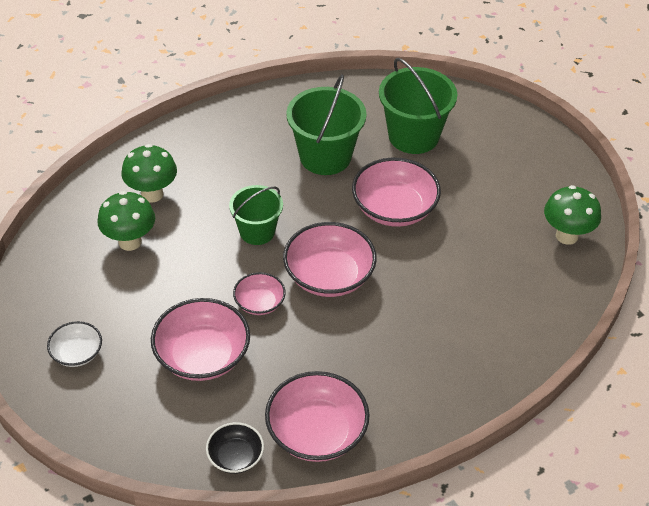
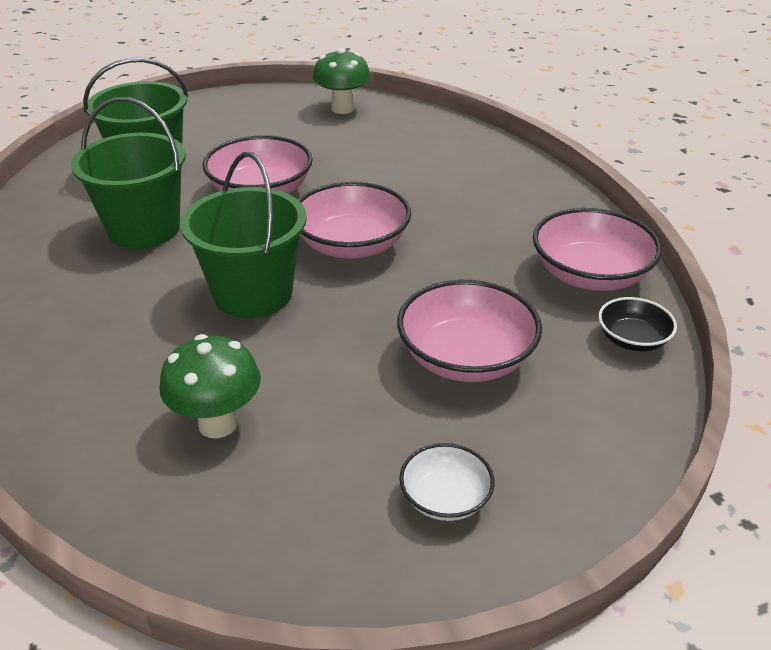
camera: 80 degrees left, 10 degrees down
green mushroom [121,144,177,203] -> none
green bucket [229,185,283,245] -> green bucket [180,152,307,318], size x1.55
pink bowl [233,272,286,315] -> none

